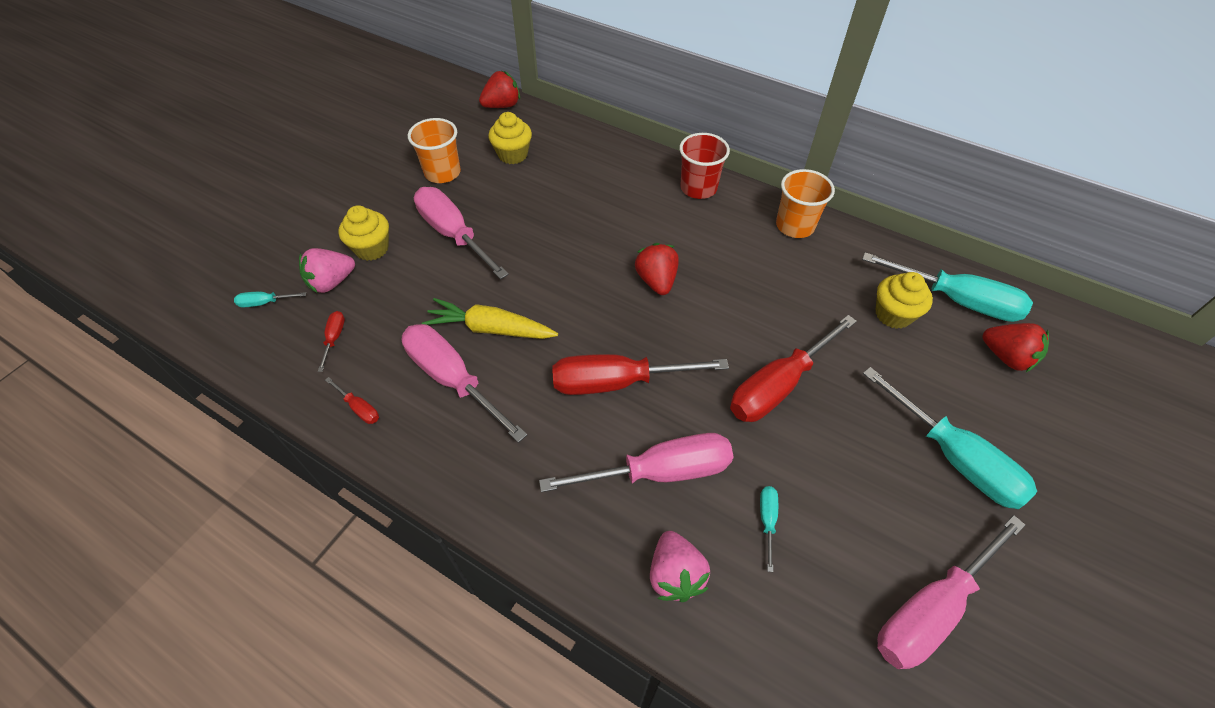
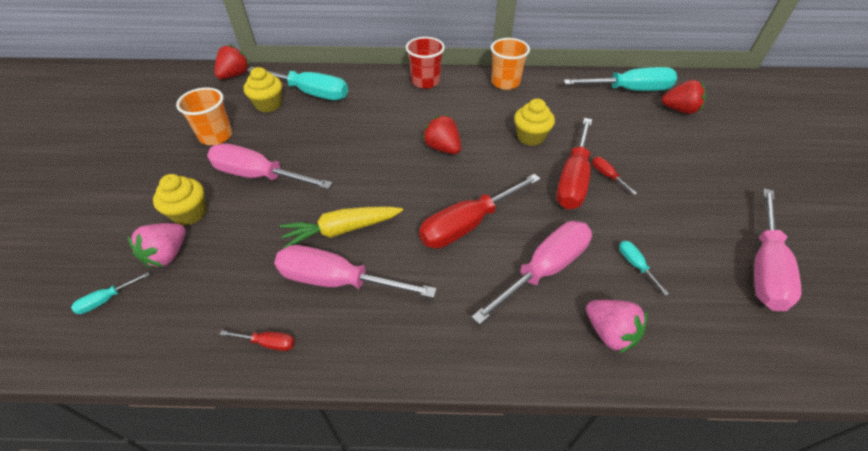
camera: 30 degrees left, 5 degrees down
red screwdriver [318,311,345,372] -> red screwdriver moved to [592,157,637,195]
turquoise screwdriver [863,367,1037,509] -> turquoise screwdriver moved to [247,66,348,100]
yellow cupcake [876,272,933,329] -> yellow cupcake moved to [514,99,555,146]

